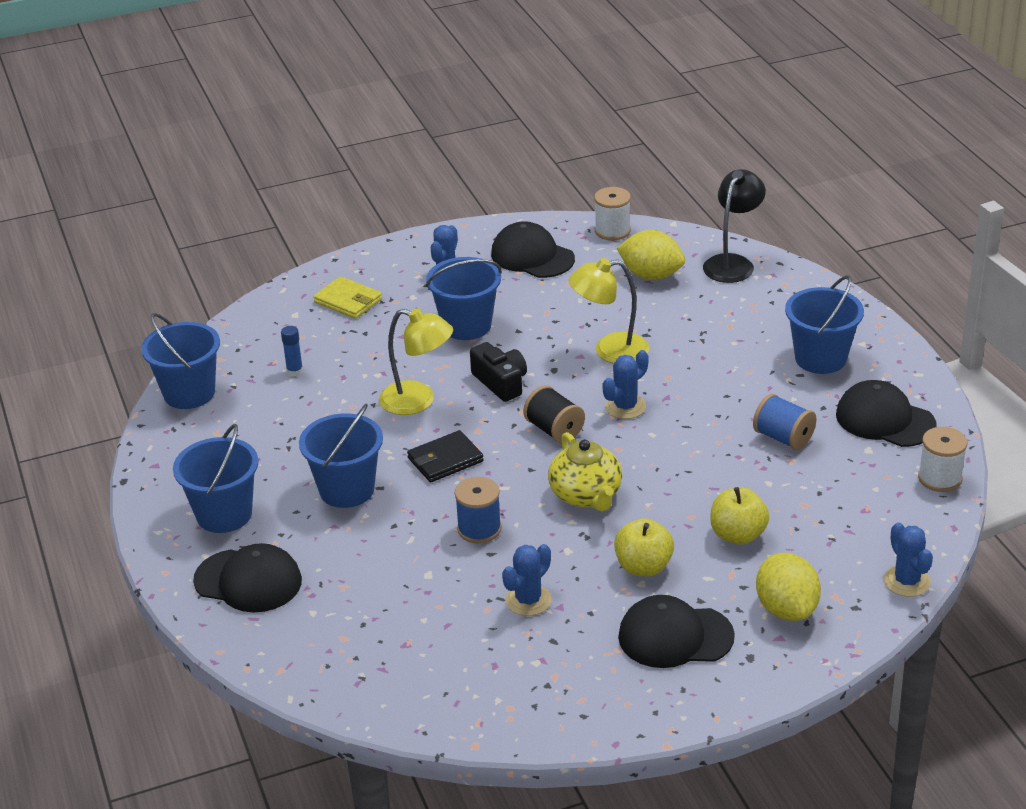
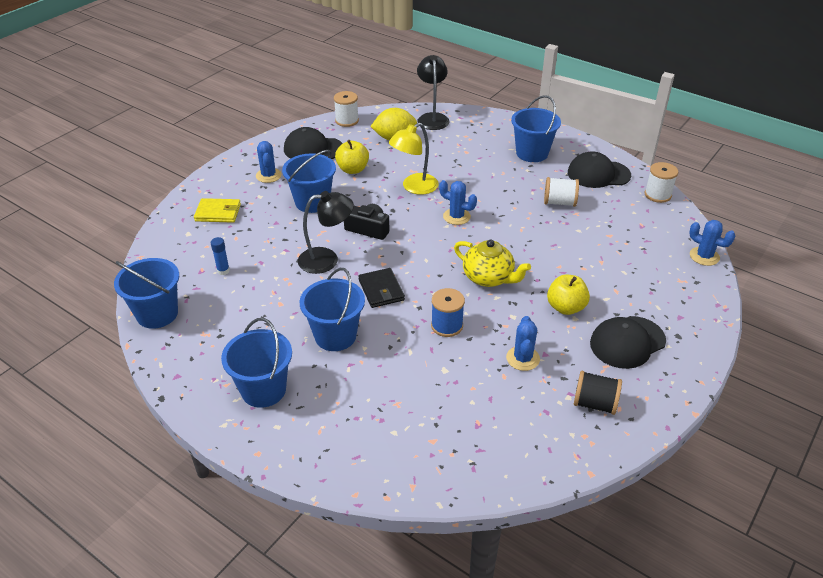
camera: 35 degrees left, 5 degrees up
black cap [193,543,302,613] -> none
yellow lamp [379,308,453,415] -> black lamp [298,191,354,274]
black wallet [407,430,484,483] -> black wallet turned 45 degrees counterclockwise [358,268,405,308]
black spool [523,385,585,443] -> black spool moved to [574,371,622,415]
blue cactus [602,350,649,419] -> blue cactus turned 75 degrees counterclockwise [439,180,477,225]
yellow apple [710,487,769,545] -> yellow apple moved to [335,140,369,174]
blue spool [753,394,816,450] -> white spool [544,177,579,207]
yellow lemon [756,553,821,621] -> none

